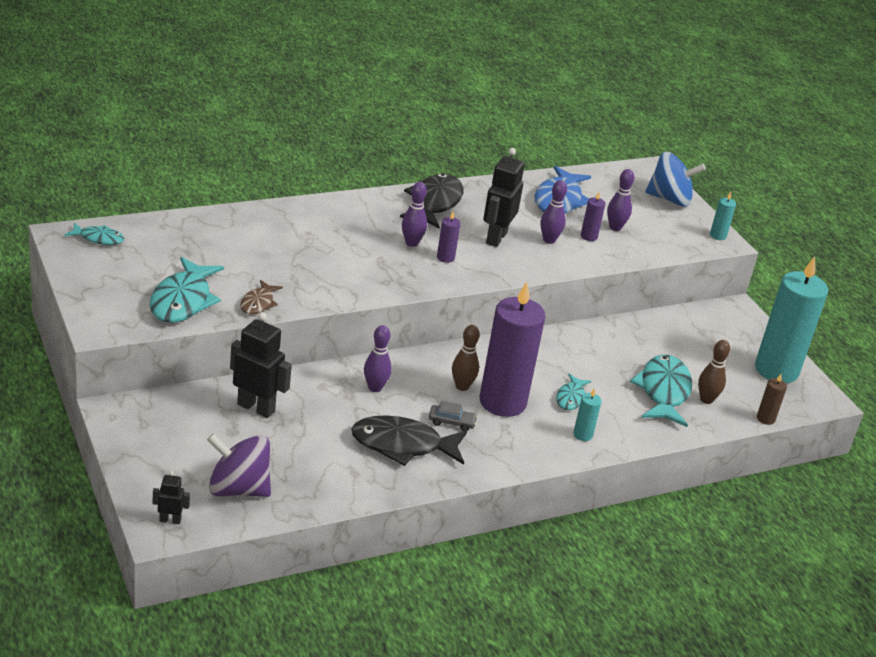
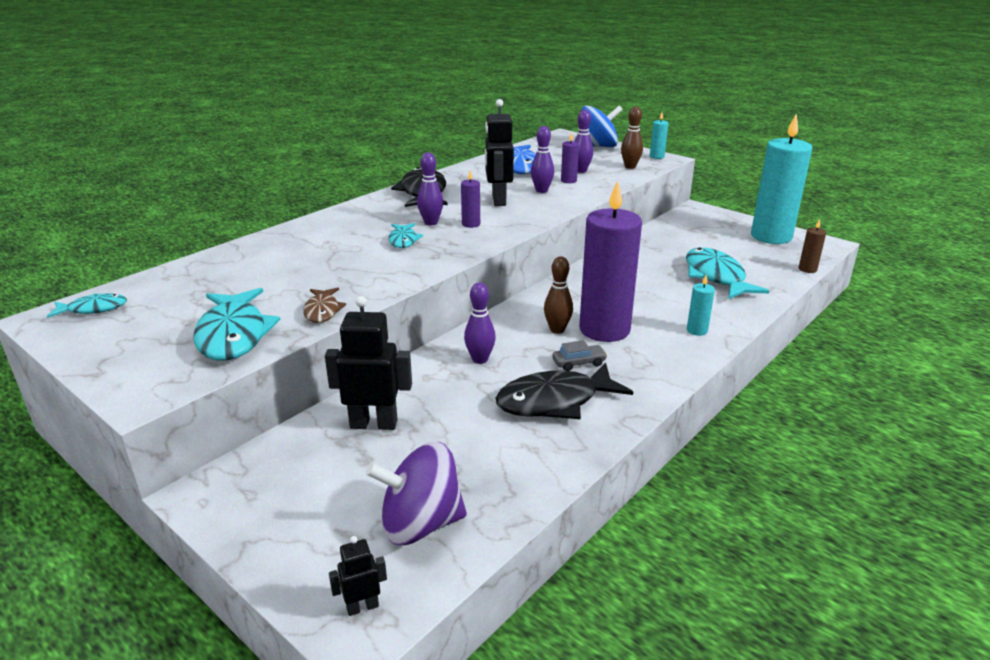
camera: 20 degrees left, 5 degrees down
turquoise fish [556,374,592,410] -> turquoise fish moved to [388,223,423,248]
brown bowling pin [698,340,730,404] -> brown bowling pin moved to [621,107,643,169]

